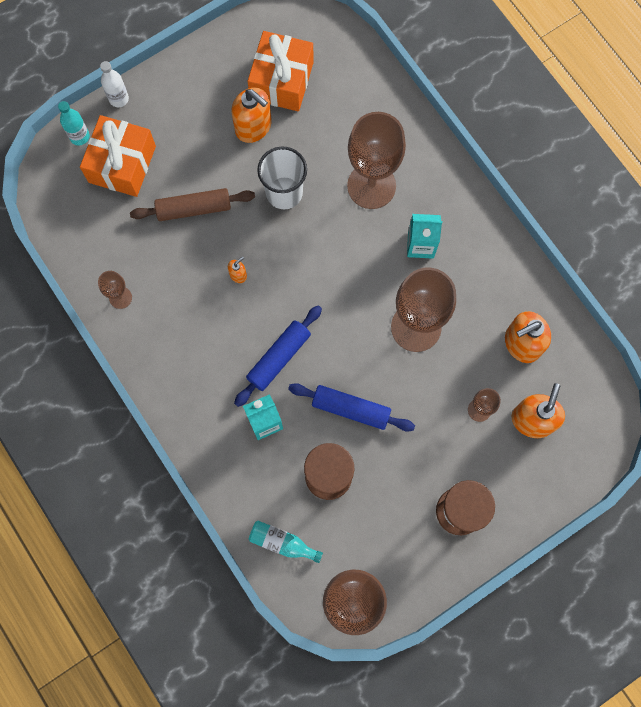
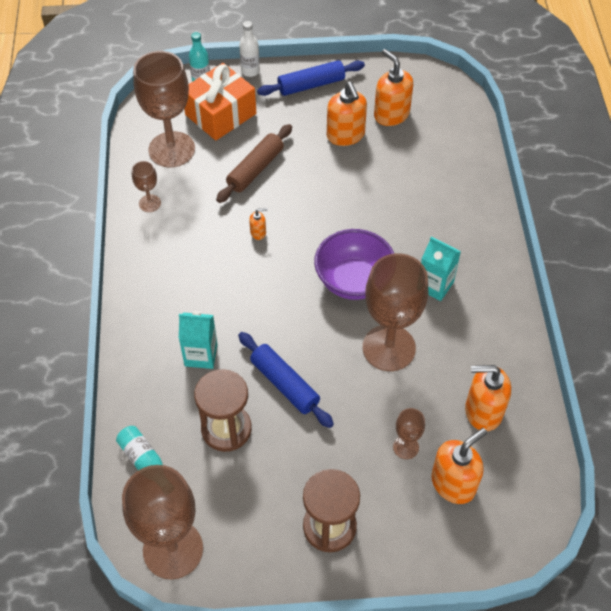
camera: 30 degrees right, 20 degrees down
brown rolling pin [130,188,255,221] -> brown rolling pin turned 75 degrees counterclockwise [216,124,292,203]
blue rolling pin [234,305,322,407] -> blue rolling pin moved to [257,60,365,96]
orange gift [247,31,314,111] -> orange soap dispenser [374,49,413,126]
white cup [257,146,307,209] -> none
brown goblet [347,112,406,209] -> brown goblet moved to [133,51,195,167]
none -> purple bowl [314,229,394,300]

